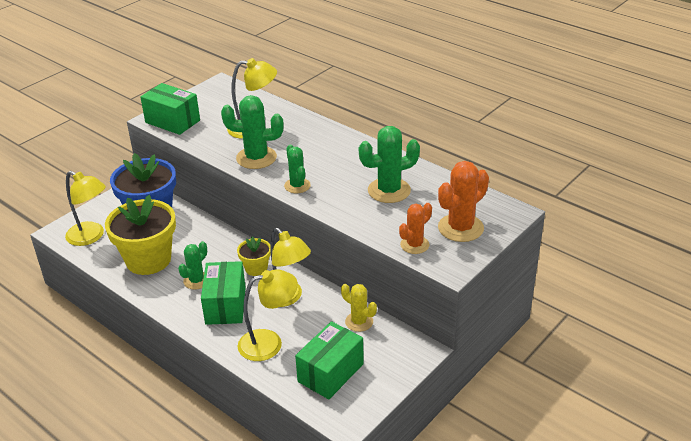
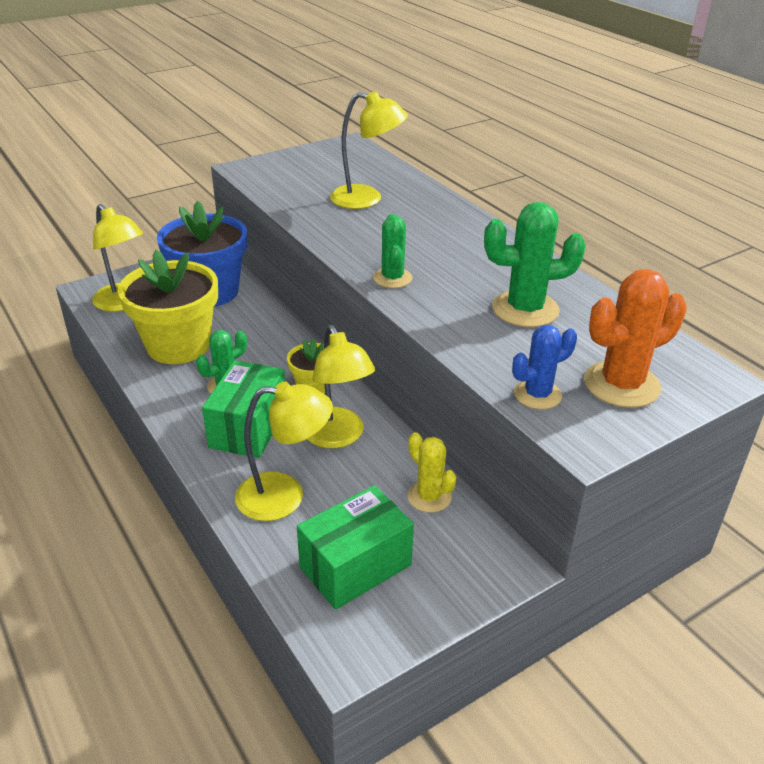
camera: 15 degrees right, 0 degrees up
green box [140,83,200,135] -> none
green cactus [221,95,284,169] -> none
orange cactus [399,203,432,254] -> blue cactus [512,325,577,409]

